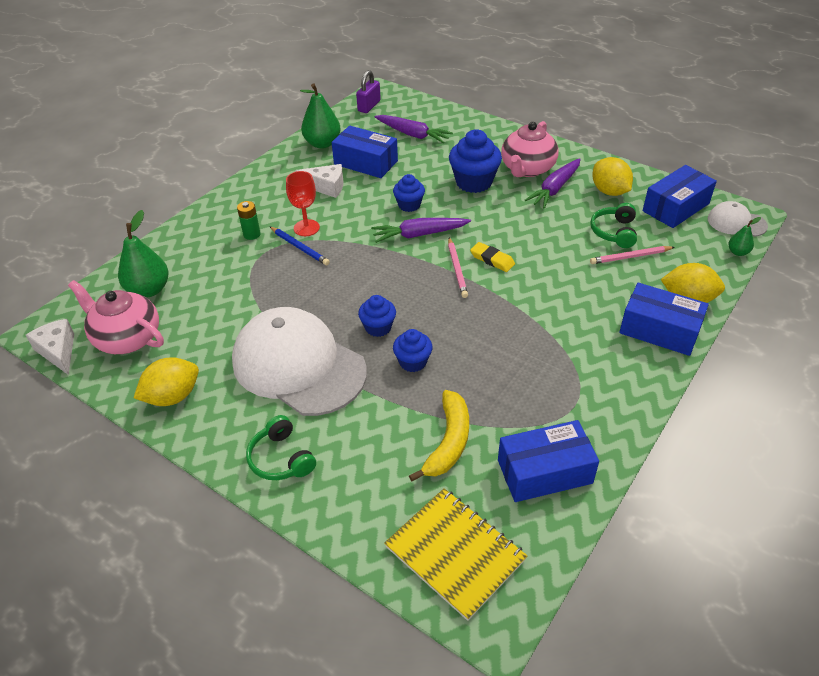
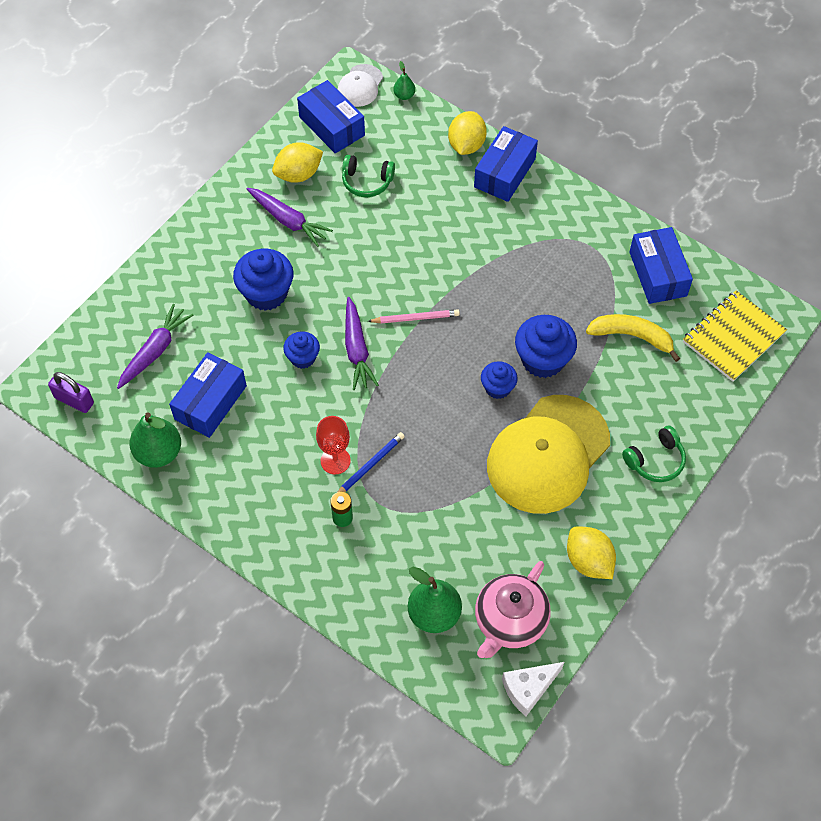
camera: 90 degrees left, 15 degrees up
white cap [232,307,367,416] -> yellow cap [487,395,610,514]
white cheese [295,164,344,198] -> none
blue cupcake [393,329,433,372] -> blue cupcake [515,315,577,378], size x1.69
yellow eraser [470,242,515,272] -> none
pink teapot [501,121,559,177] -> none
pink pencil [590,246,675,264] -> none

